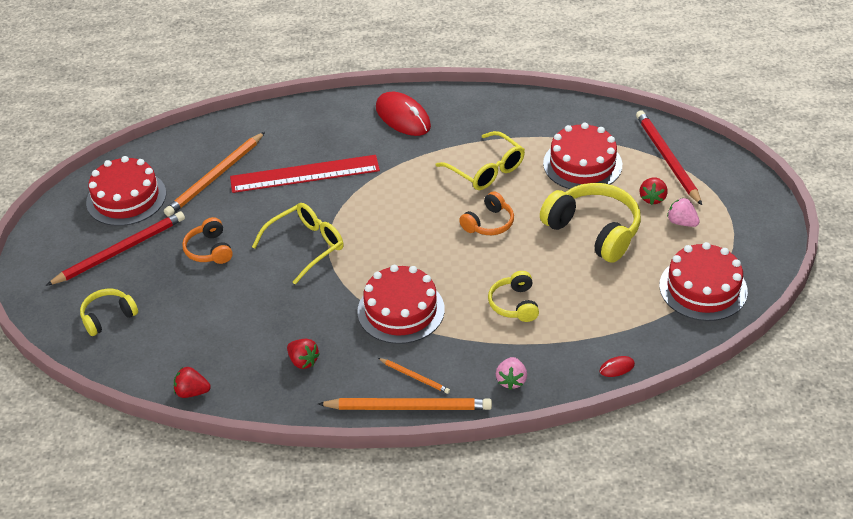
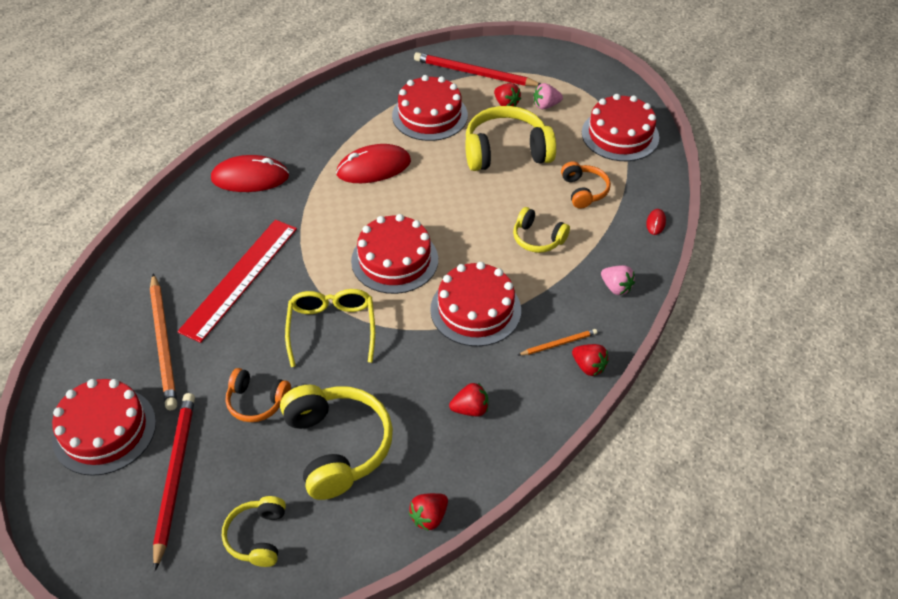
camera: 55 degrees left, 5 degrees up
orange pencil [318,398,492,410] -> red strawberry [572,344,609,376]
yellow glasses [435,131,525,190] -> red mouse [336,144,411,183]
orange headphones [459,191,514,235] -> orange headphones moved to [561,161,611,209]
none -> yellow headphones [280,385,393,500]
none -> red cake [351,214,438,294]

